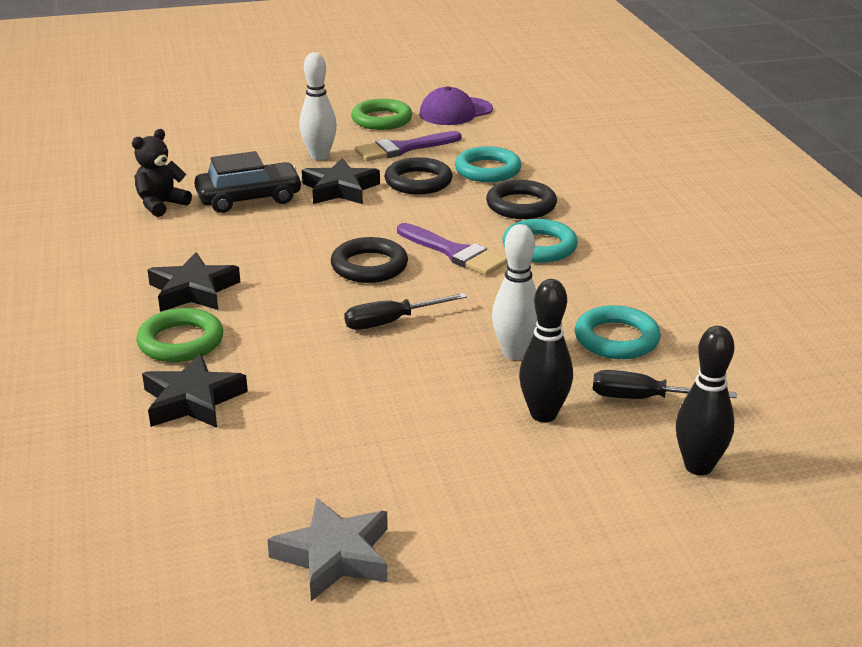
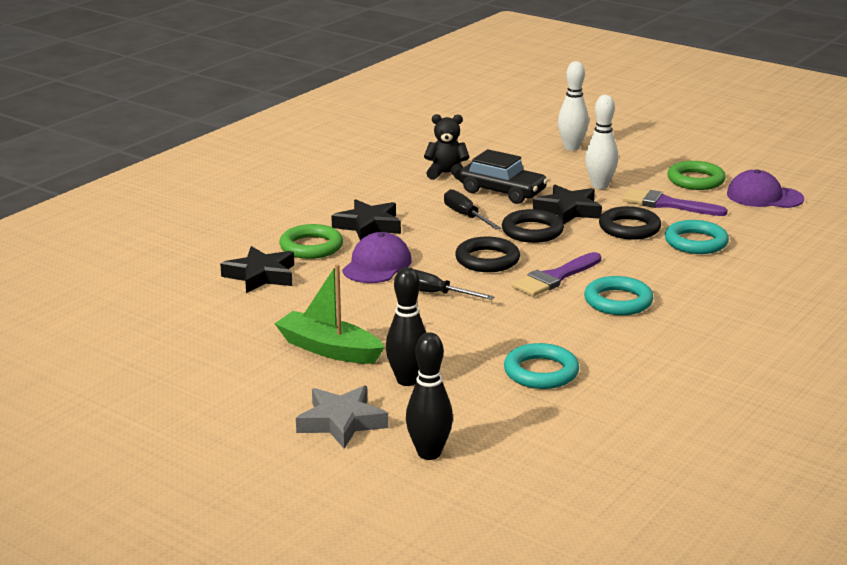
camera: 50 degrees right, 5 degrees down
grey star [267,498,388,601] -> grey star moved to [296,385,388,449]
purple brush [397,223,508,275] -> purple brush turned 45 degrees clockwise [512,252,601,297]
black ring [486,180,557,219] -> black ring moved to [502,209,564,243]
white bowling pin [492,224,537,360] -> white bowling pin moved to [558,61,589,151]
black screwdriver [593,370,737,399] -> black screwdriver moved to [444,189,501,229]
none -> green boat [274,264,385,364]
none -> purple cap [342,232,412,283]

